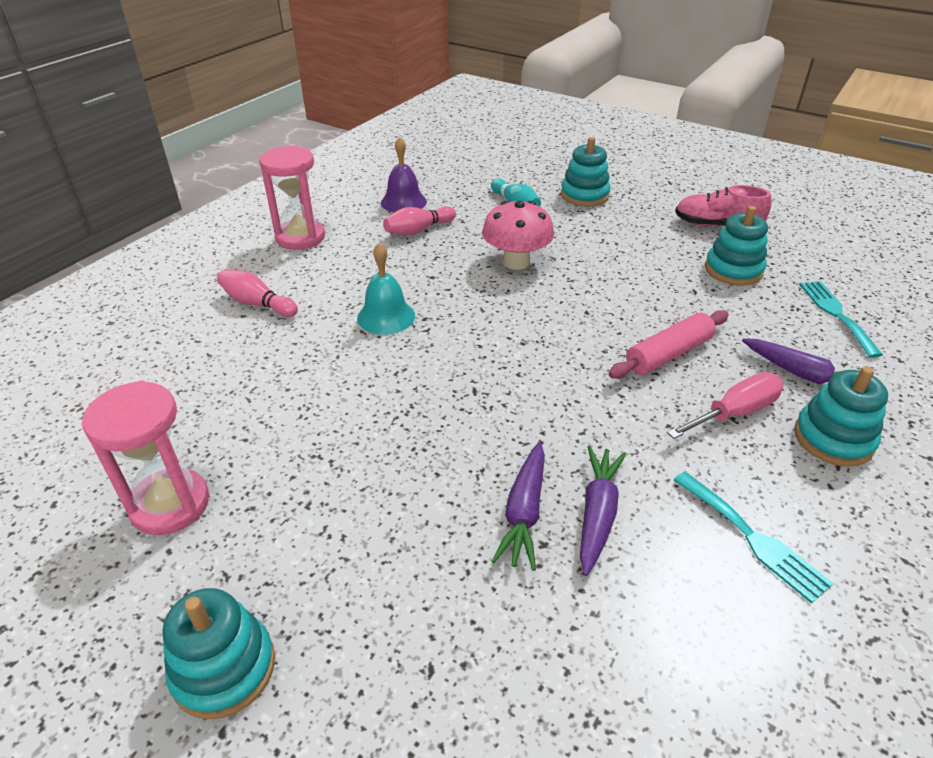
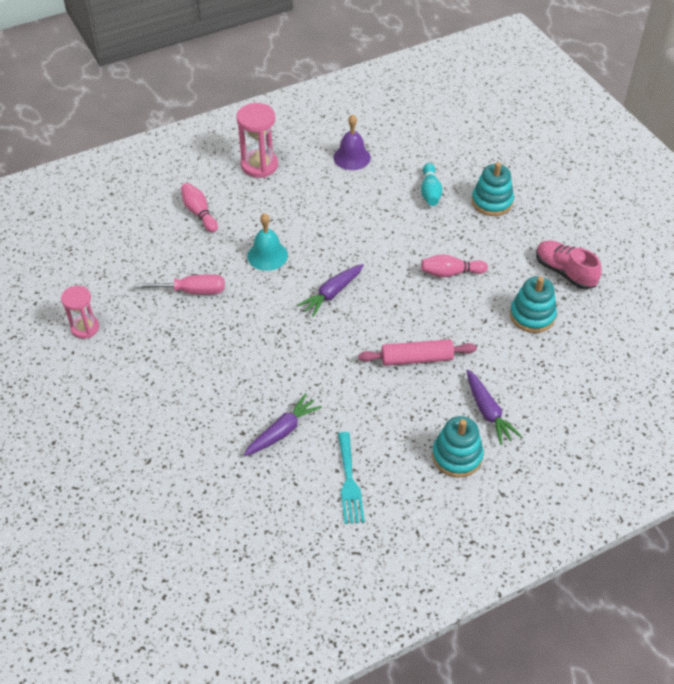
camera: 30 degrees right, 10 degrees up
pink hourglass [82,381,209,535] -> pink hourglass [61,286,99,339], size x0.66
turquoise stacking toy [163,588,275,719] -> none
pink bowling pin [383,206,456,236] -> pink bowling pin moved to [421,254,488,277]
pink mushroom [482,201,554,270] -> none
purple carrot [491,442,545,571] -> purple carrot moved to [297,264,364,317]
pink screwdriver [667,372,784,439] -> pink screwdriver moved to [135,274,225,294]
turquoise fork [799,281,883,358] -> none

